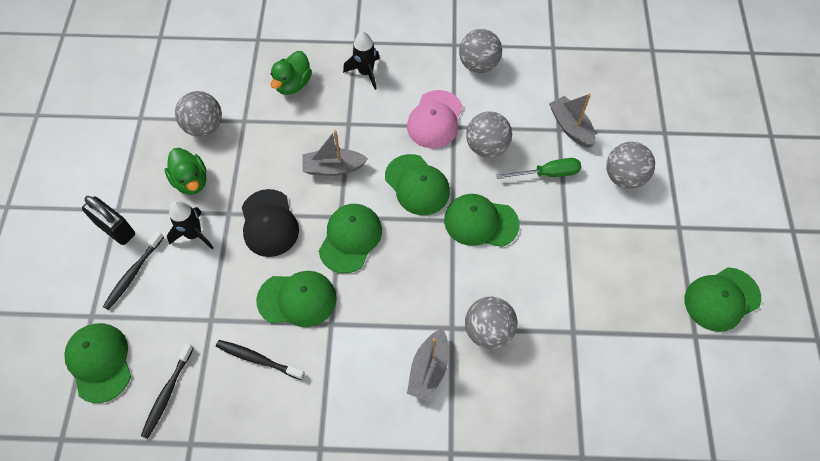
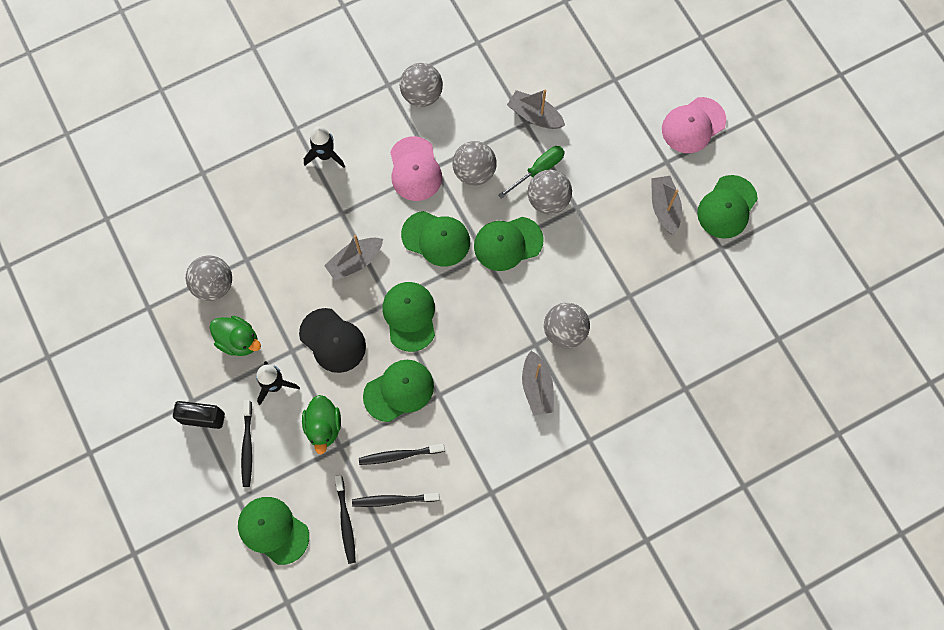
camera: 30 degrees left, 10 degrees up
green duck [271,51,312,95] -> green duck moved to [302,395,341,454]
grey ball [606,142,655,189] -> grey ball moved to [528,170,572,214]
none -> black toothbrush [352,493,440,507]
none -> grey boat [651,176,682,235]
none -> pink cap [662,97,726,153]

